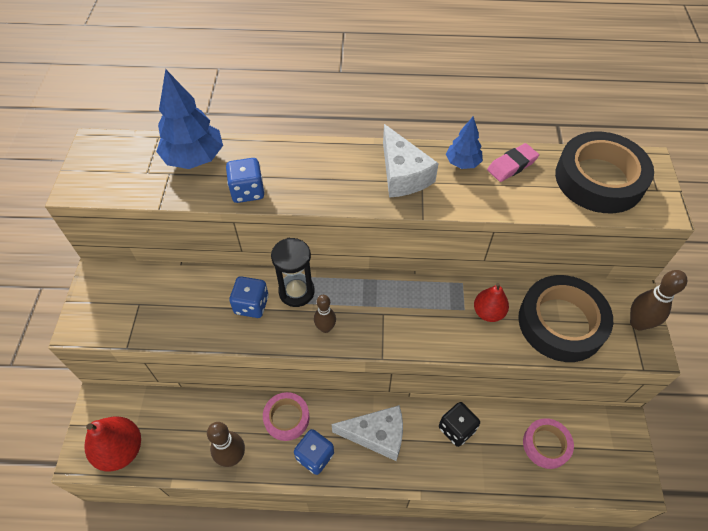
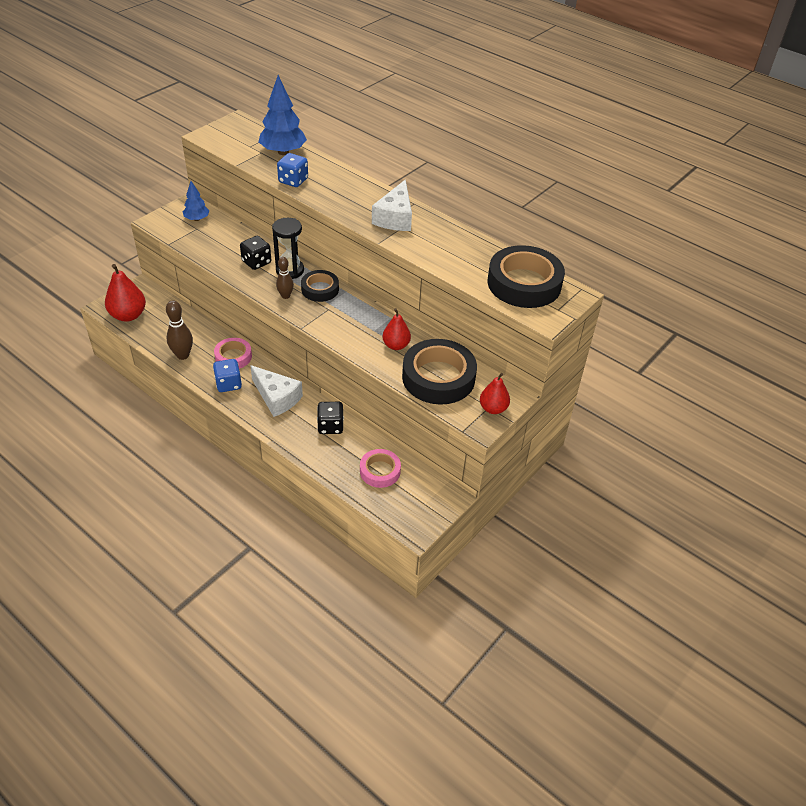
camera: 35 degrees right, 10 degrees down
blue dice [229,276,269,318] -> black dice [240,236,271,270]
blue tree [446,117,483,169] -> blue tree moved to [183,181,210,221]
pink eraser [487,143,539,182] -> none
brown bowling pin [630,270,687,331] -> red pear [480,373,510,414]
none -> black tape [301,270,339,302]

